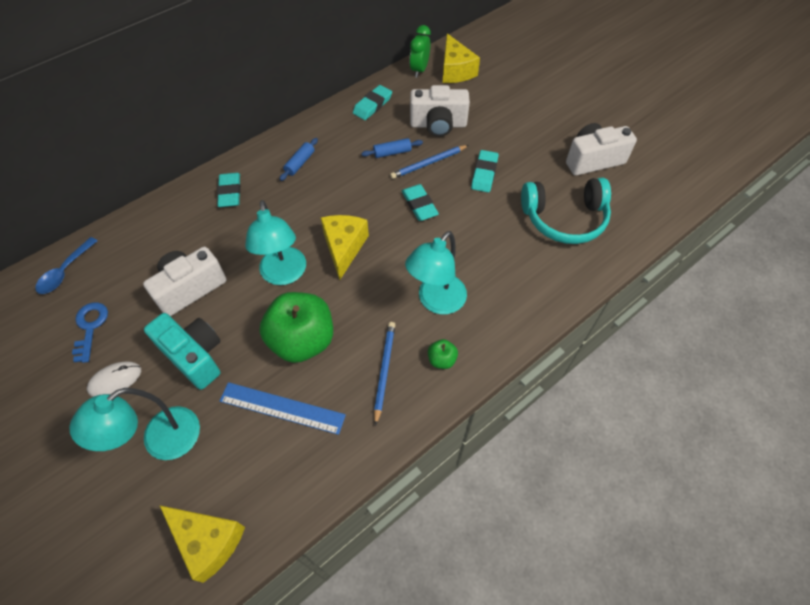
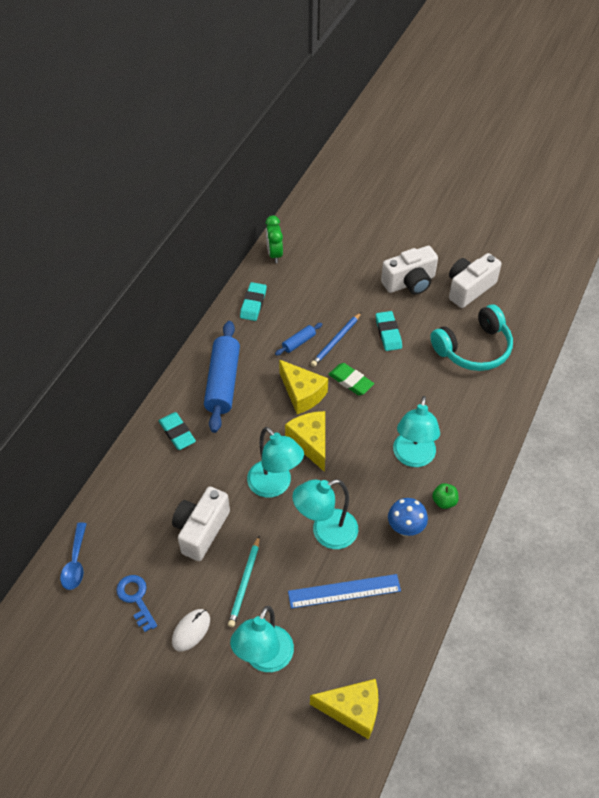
camera: 25 degrees left, 5 degrees down
turquoise camera [144,313,221,390] -> turquoise pencil [228,536,260,627]
green apple [260,292,333,363] -> turquoise lamp [292,479,358,549]
blue rolling pin [279,138,318,181] -> blue rolling pin [204,321,240,433], size x2.16
blue pencil [374,322,395,426] -> blue mushroom [388,498,428,536]
turquoise eraser [402,184,439,221] -> green eraser [328,363,374,395]
white camera [410,85,470,137] -> white camera moved to [381,246,438,295]
yellow cheese [443,33,480,83] -> yellow cheese moved to [279,360,328,414]

